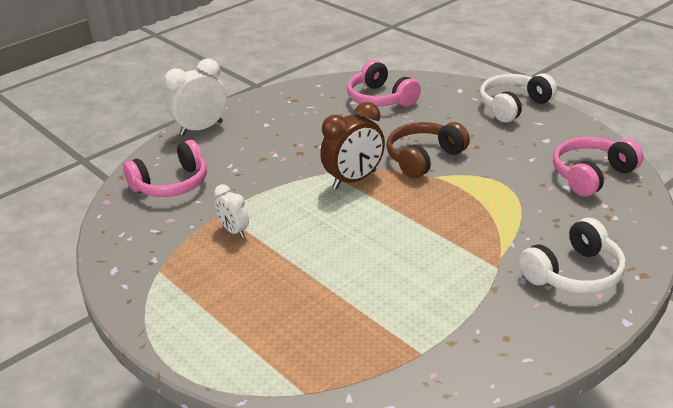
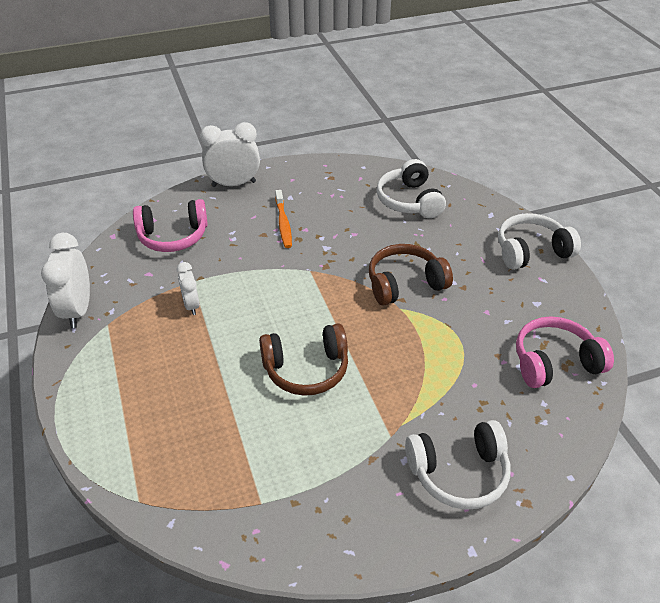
camera: 20 degrees right, 10 degrees up
brown clock [320,102,385,189] -> none
pink headphones [347,60,421,107] -> white headphones [376,159,446,218]
none -> white clock [41,233,90,328]
none -> brown headphones [259,323,348,396]
none -> orange toothbrush [275,190,292,248]

